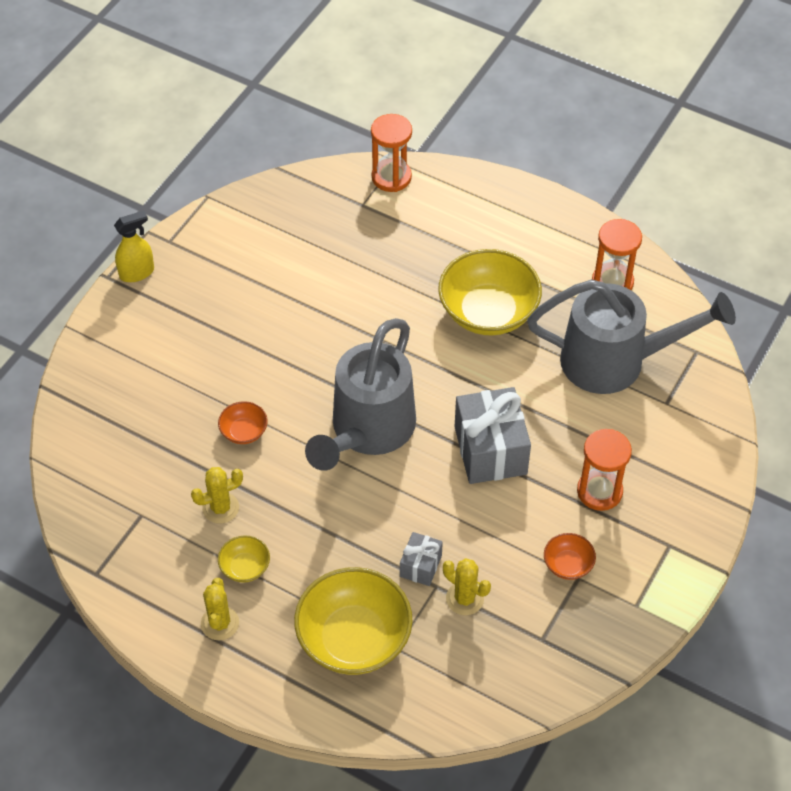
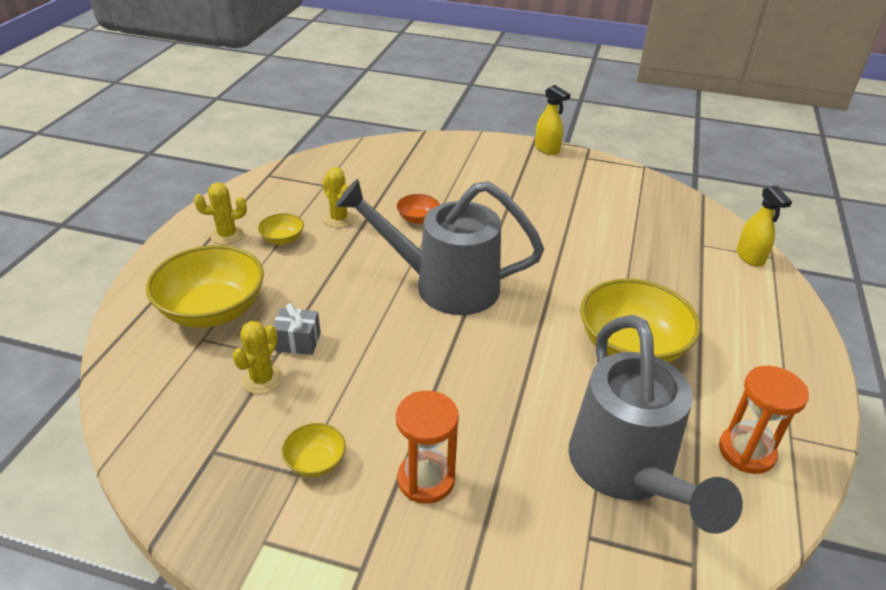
camera: 75 degrees right, 15 degrees down
orange hourglass [371,114,412,192] -> yellow spray bottle [737,185,792,267]
grey gift [455,387,531,484] -> none
orange bowl [544,533,596,580] -> yellow bowl [282,423,346,477]

